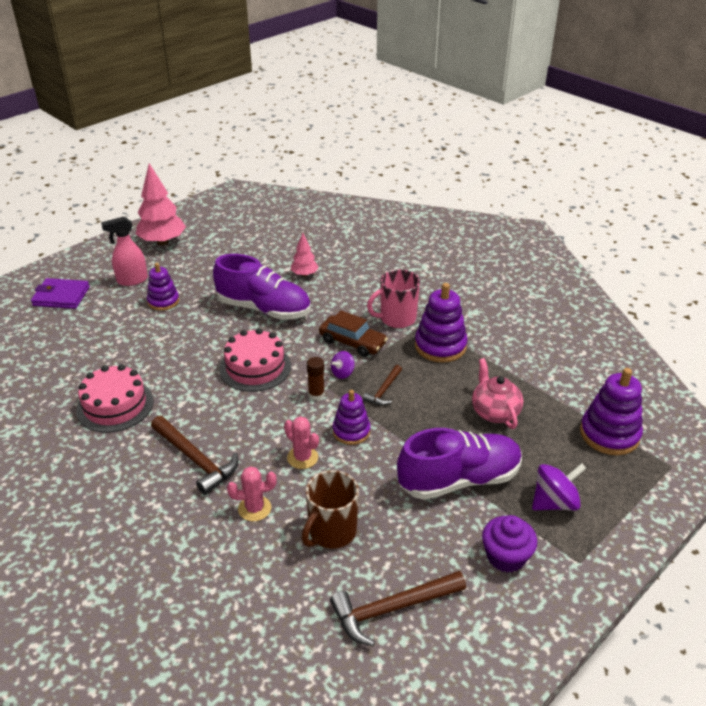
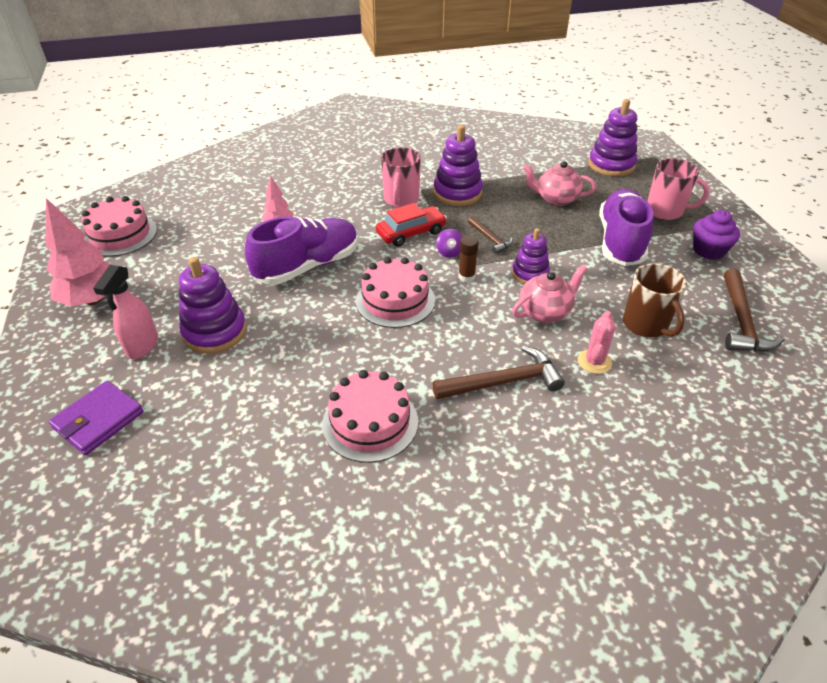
camera: 60 degrees left, 5 degrees up
purple stacking toy [147,263,179,311] -> purple stacking toy [179,257,247,354], size x1.55
pink cactus [284,416,319,469] -> pink teapot [512,265,588,323]
brown car [319,310,388,357] -> red car [376,203,447,247]
purple spinning top [532,463,587,511] -> pink mug [647,158,709,220]
none -> pink cake [81,196,157,257]

